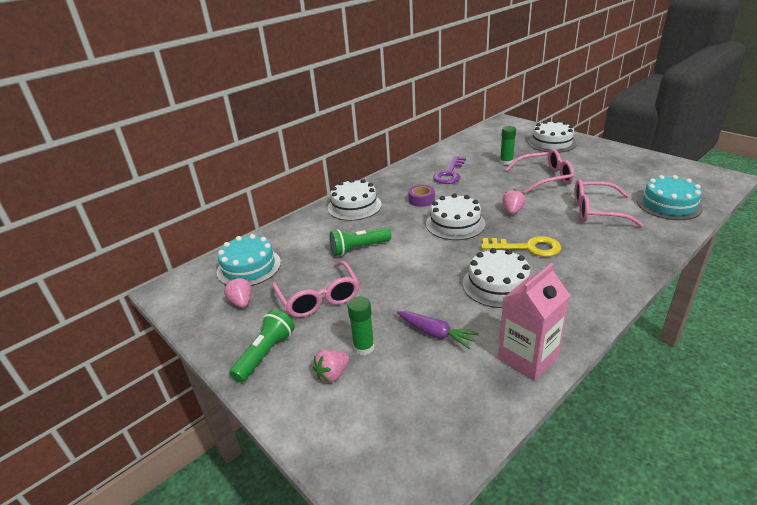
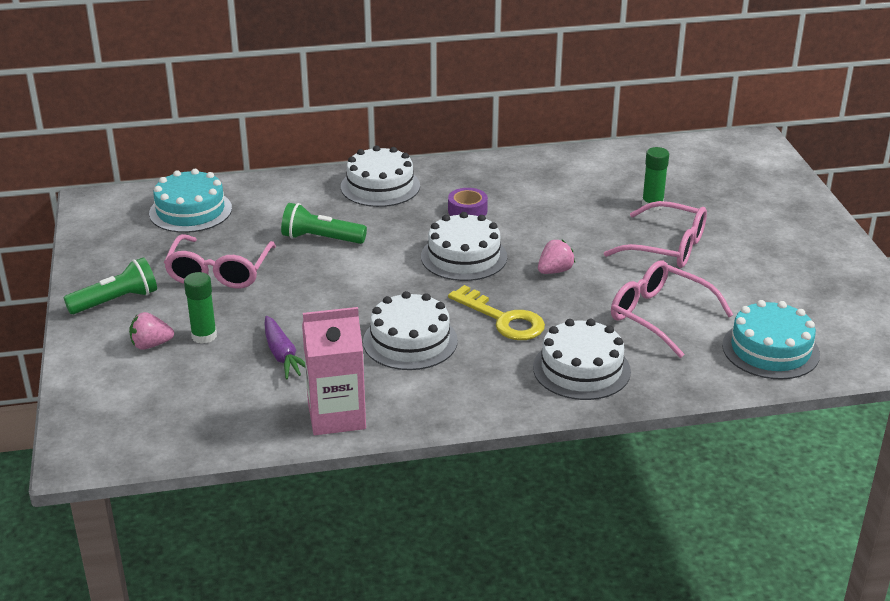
camera: 30 degrees right, 0 degrees up
pink strawberry [224,278,252,308] -> none
purple key [433,156,466,184] -> none
white cake [528,120,577,153] -> white cake moved to [533,319,631,400]

